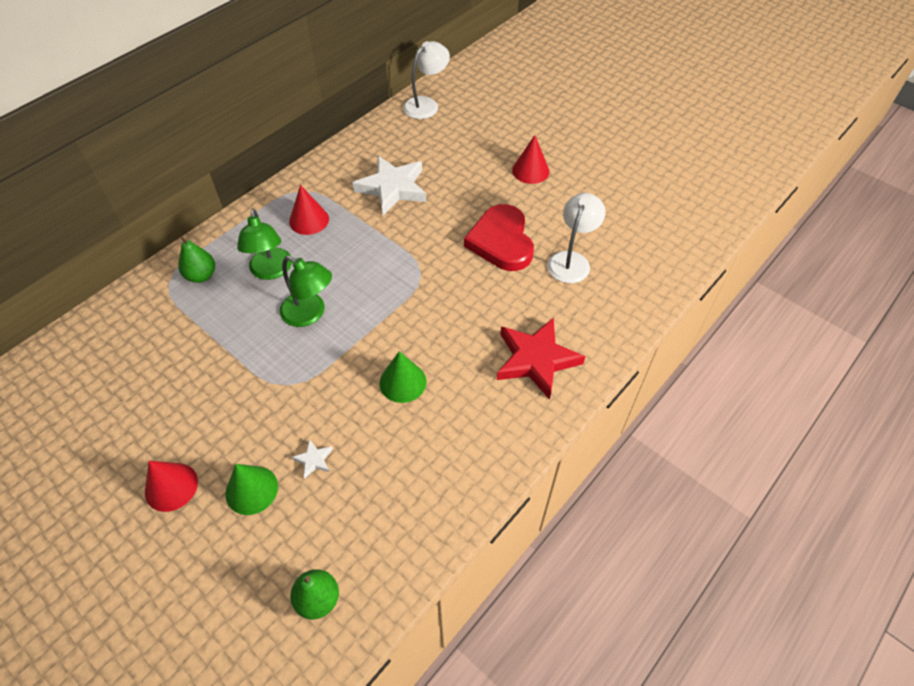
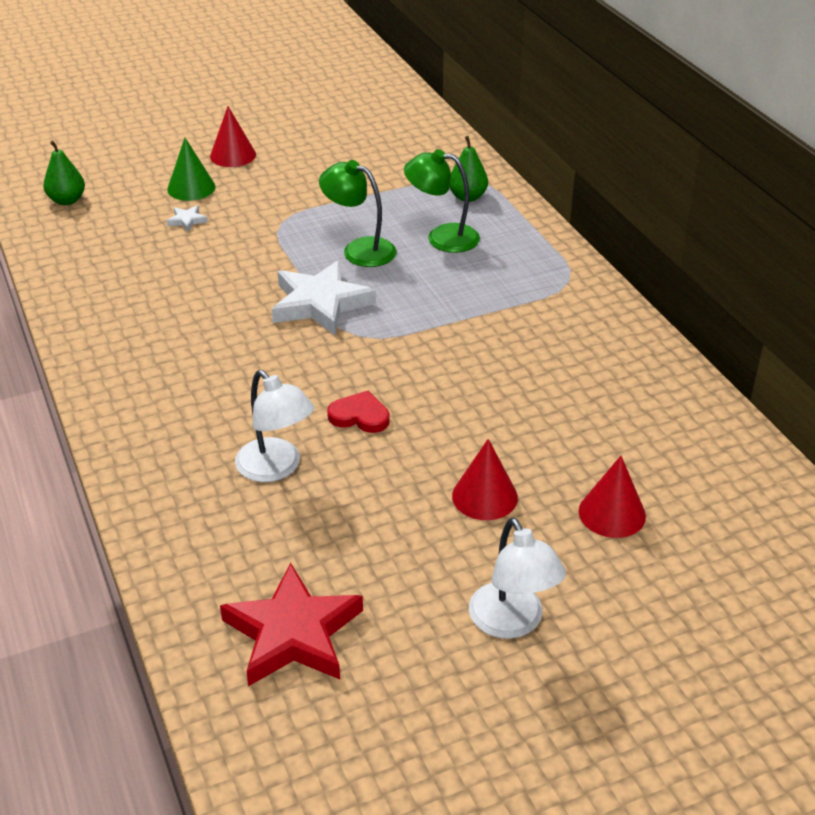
camera: 115 degrees right, 15 degrees down
green lamp [280,256,332,327] -> green lamp turned 60 degrees clockwise [319,160,397,267]
red cone [289,185,329,235] -> red cone moved to [579,456,646,538]
white star [353,156,426,215] -> white star moved to [272,260,376,335]
green cone [379,351,426,403] -> none
white lamp [403,41,450,119] -> white lamp moved to [469,518,566,639]
red heart [464,204,534,271] -> red heart [327,390,390,433], size x0.52
red star [497,317,586,400] -> red star moved to [220,563,363,686]

